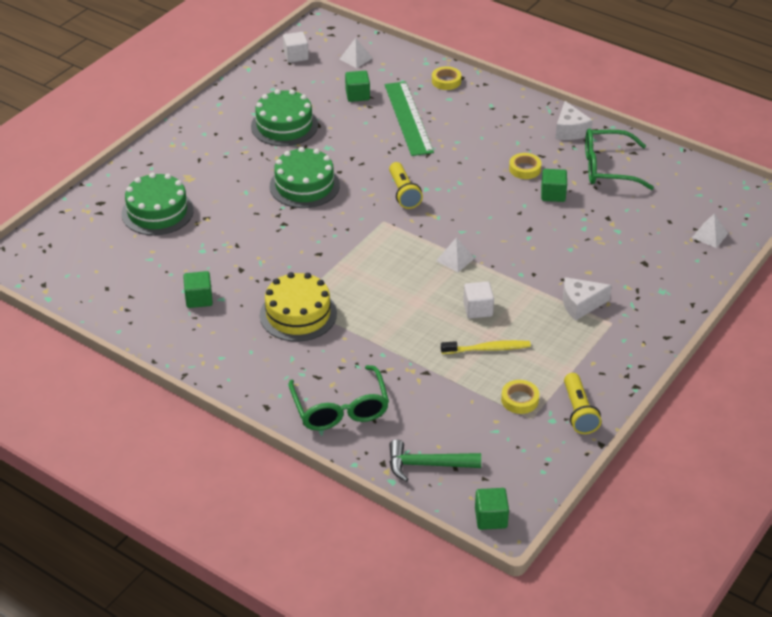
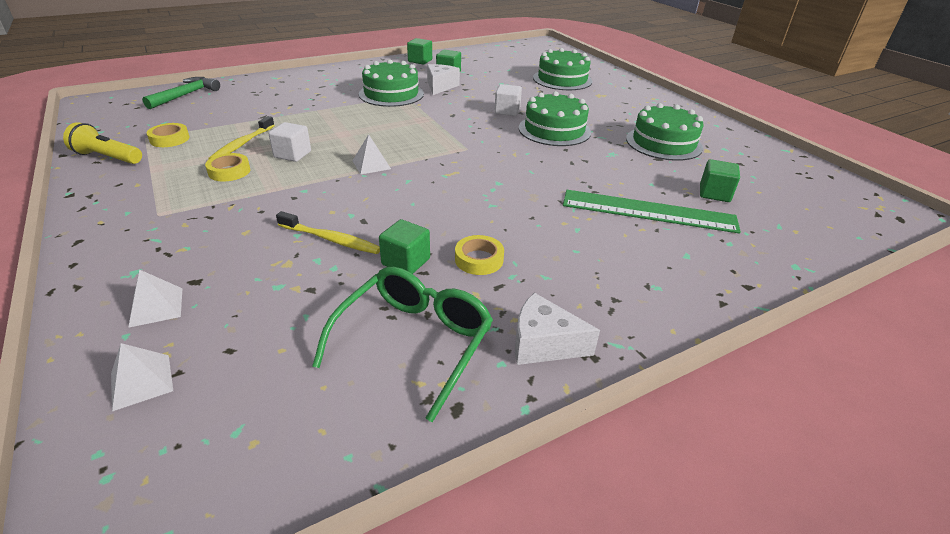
camera: 115 degrees right, 5 degrees down
yellow cake [260,272,337,342] -> green cake [359,59,424,107]
white cube [283,32,309,63] -> white cube moved to [494,84,522,116]
green glasses [288,365,389,431] -> none
white pyramid [340,38,373,68] -> white pyramid moved to [128,269,183,328]
yellow flashlight [389,162,423,209] -> none
yellow tape [432,66,461,90] -> yellow tape moved to [205,153,250,182]
green cube [475,488,509,530] -> green cube moved to [407,38,432,65]
white cheese [563,277,612,321] -> white cheese moved to [427,64,460,95]
none -> yellow toothbrush [276,211,380,254]

